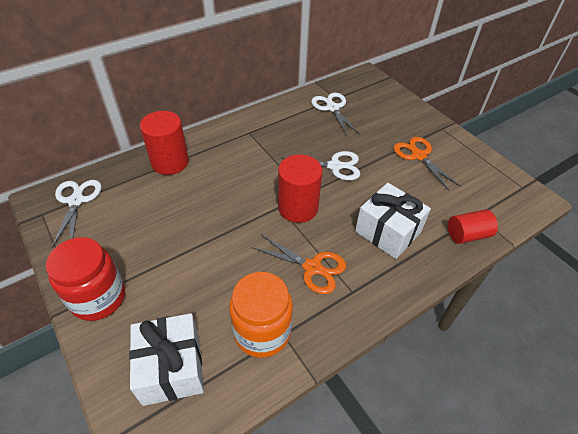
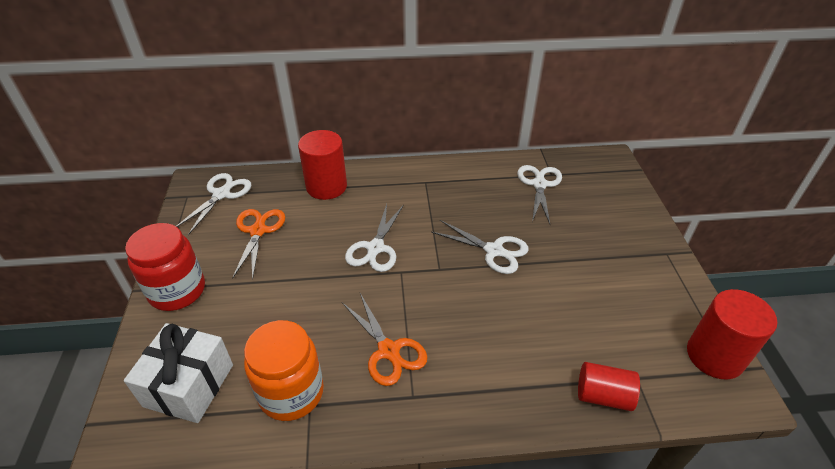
camera: 30 degrees right, 5 degrees down
red cylinder [278,154,322,223] -> red cylinder moved to [687,289,777,379]
white gift [355,183,431,259] -> none
orange scissors [394,137,461,191] -> orange scissors moved to [232,209,285,280]
none -> white scissors [345,204,404,272]

